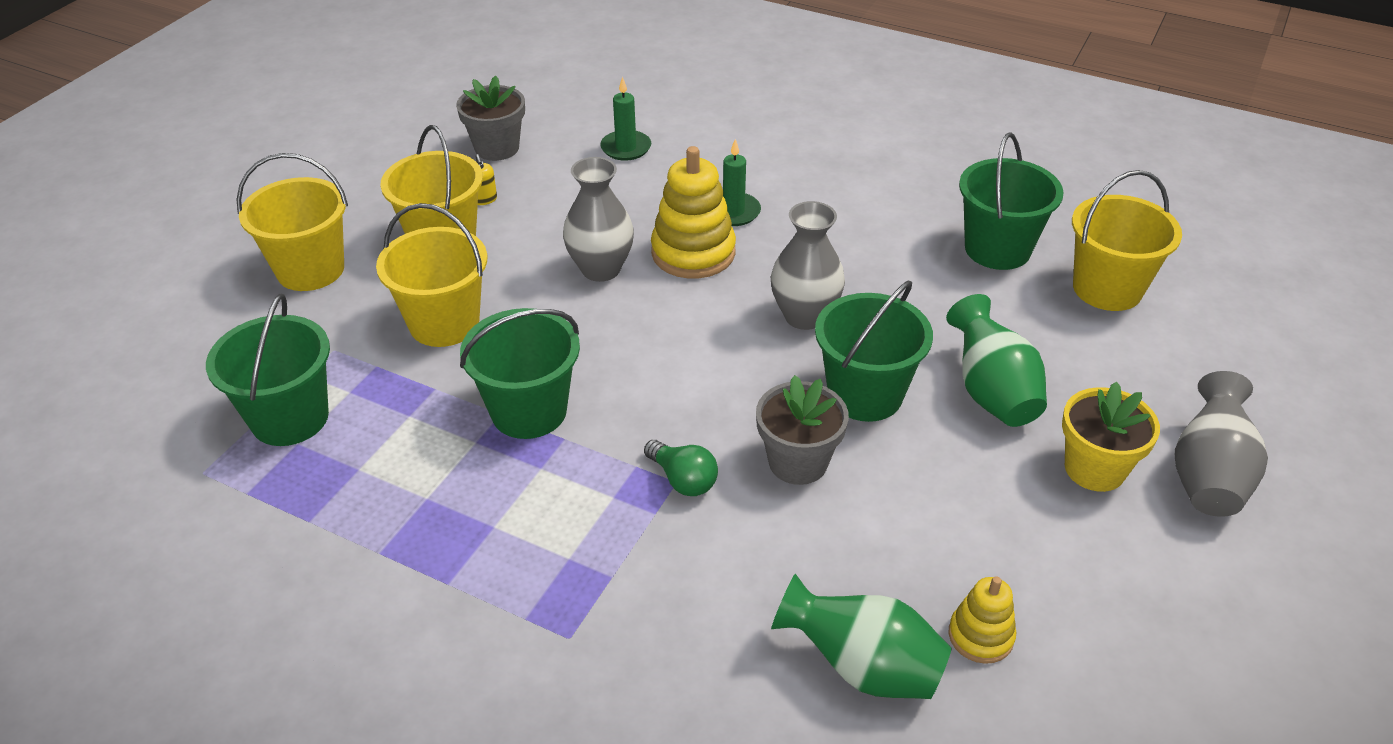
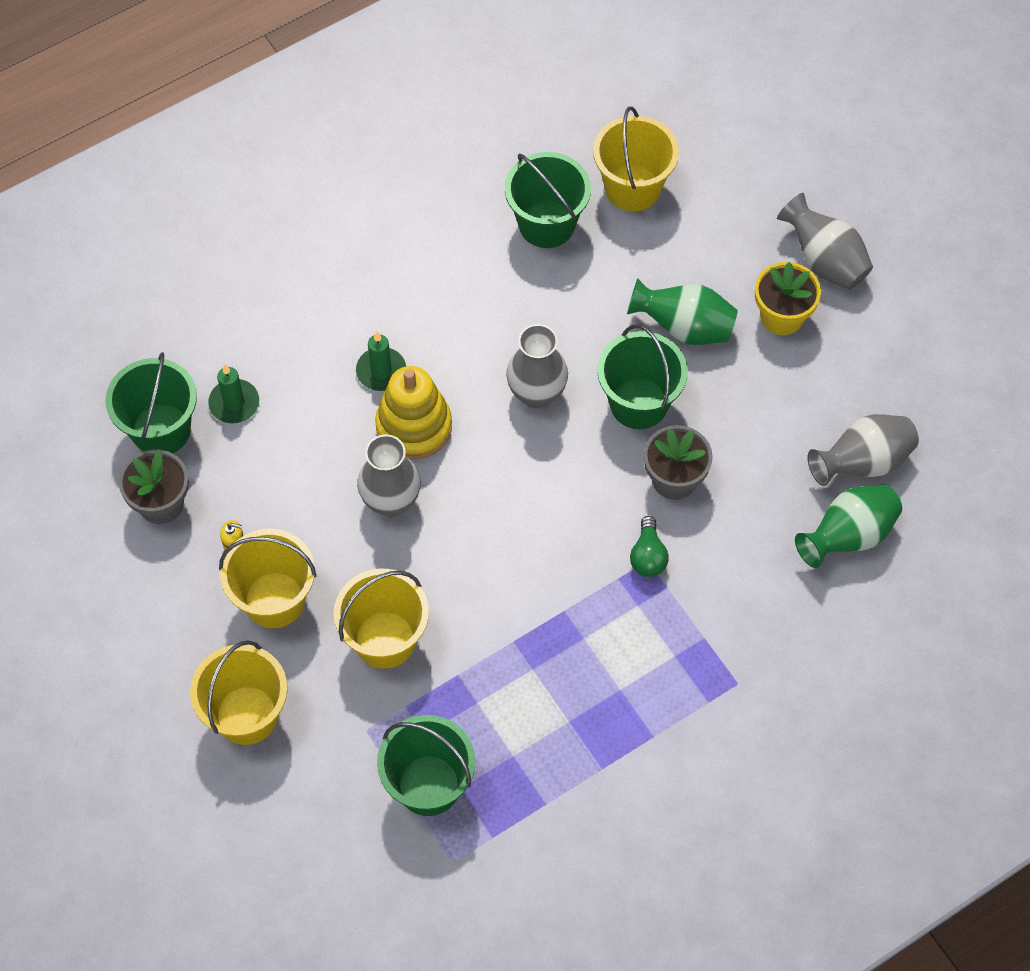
camera: 60 degrees left, 20 degrees up
green bucket [460,308,580,439] -> green bucket moved to [105,352,197,453]
green light bulb [644,440,718,496] -> green light bulb turned 105 degrees clockwise [630,516,669,577]
yellow stacking toy [949,576,1016,664] -> grey vase [808,414,919,486]

